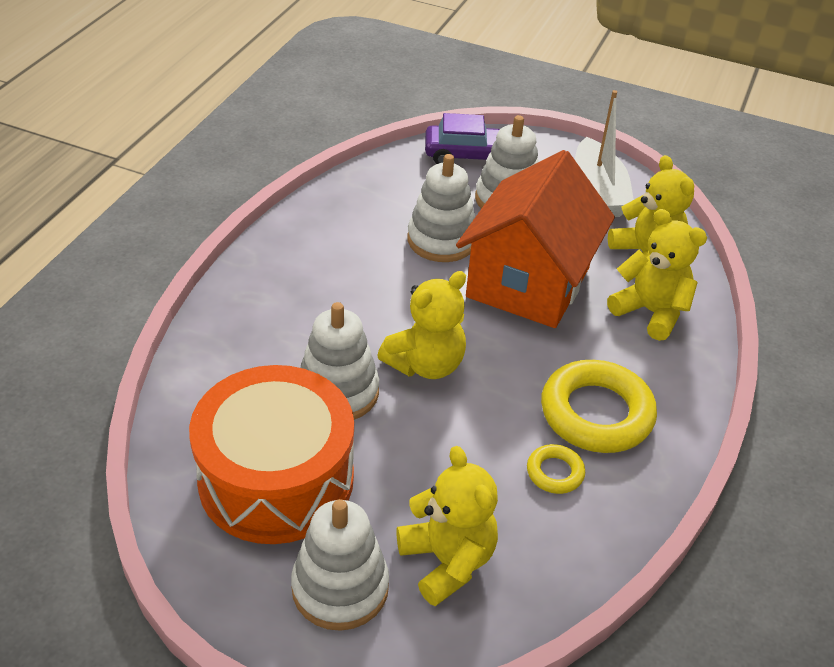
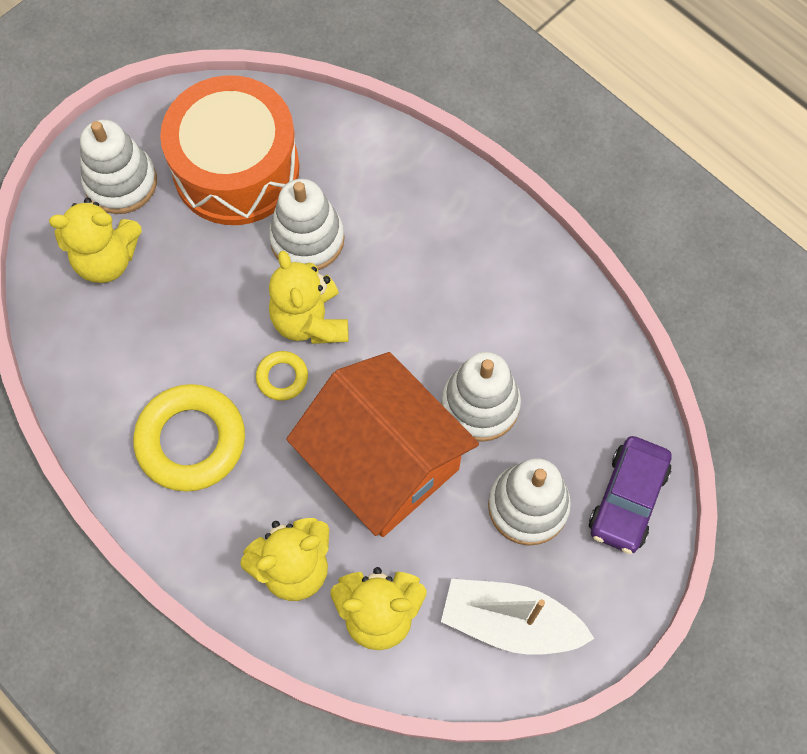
camera: 115 degrees right, 25 degrees up
yellow ring [527,444,585,494] -> yellow ring moved to [256,351,308,401]

